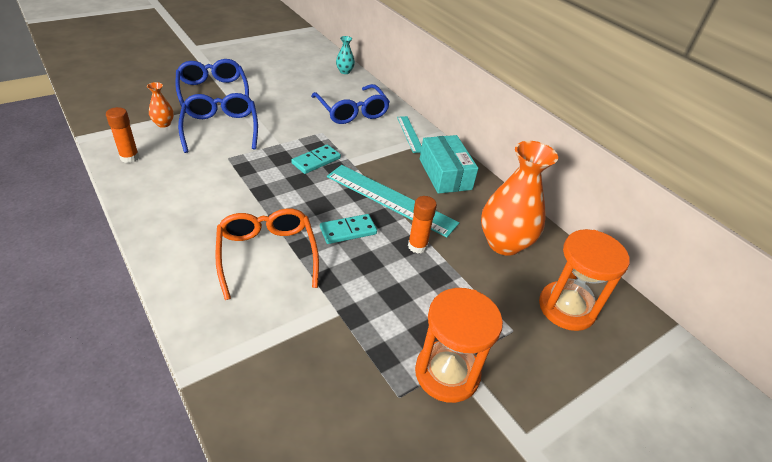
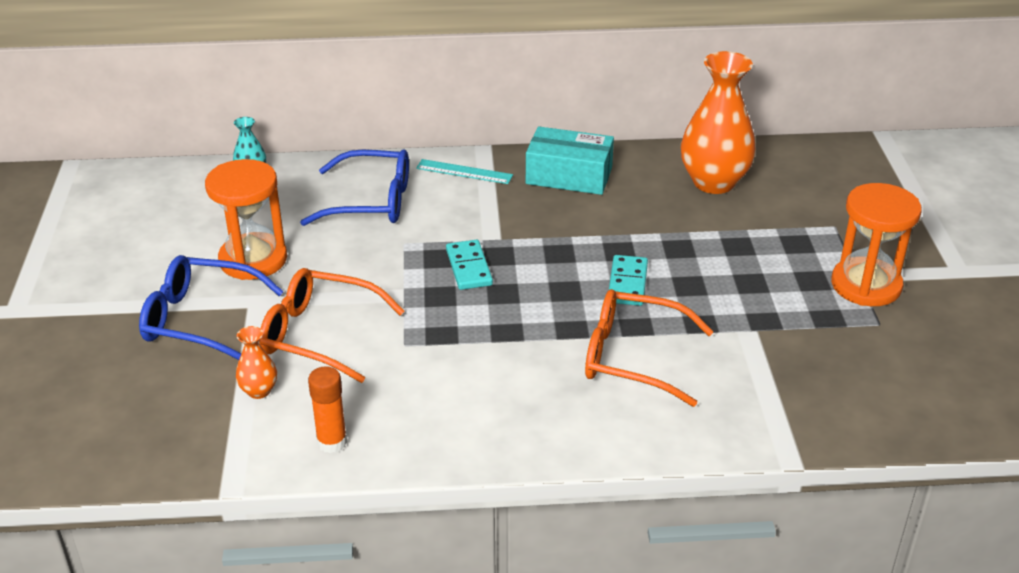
camera: 55 degrees left, 5 degrees down
blue glasses [178,93,258,153] -> orange glasses [259,268,405,383]
turquoise ruler [327,165,459,238] -> none
orange glue stick [408,196,437,254] -> none
orange hourglass [539,229,630,331] -> orange hourglass moved to [205,159,287,280]

